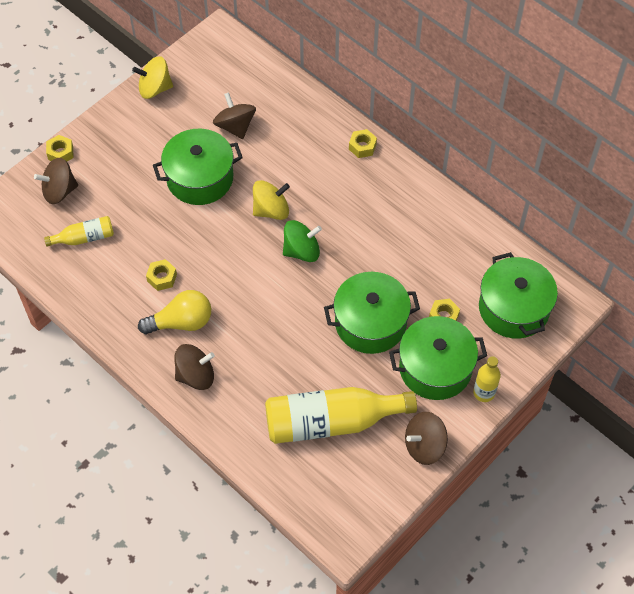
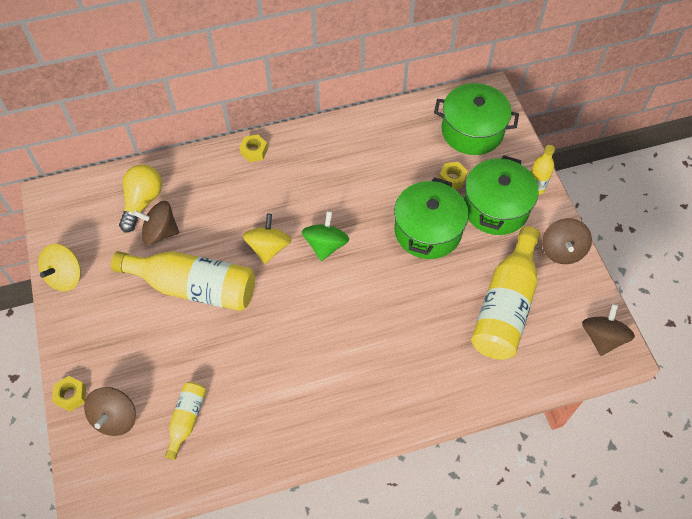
camera: 60 degrees left, 0 degrees up
yellow light bulb [138,290,211,334] -> yellow light bulb moved to [119,164,162,232]
yellow nut [146,259,177,291] -> none
green pot [153,129,243,205] -> yellow bottle [111,251,255,311]
brown spinning top [174,344,215,390] -> brown spinning top moved to [582,304,635,356]

